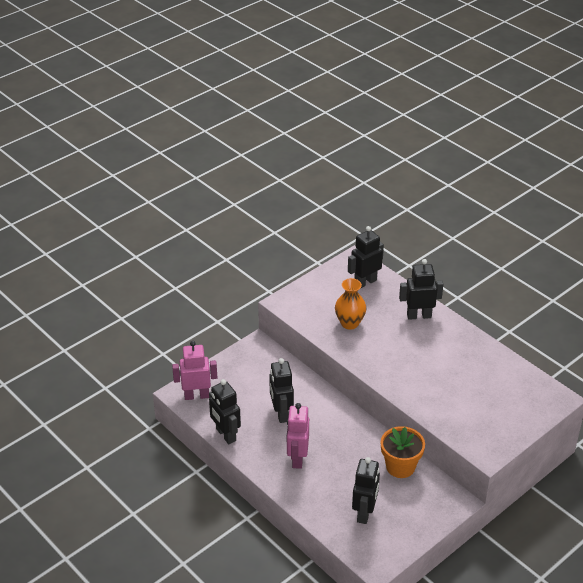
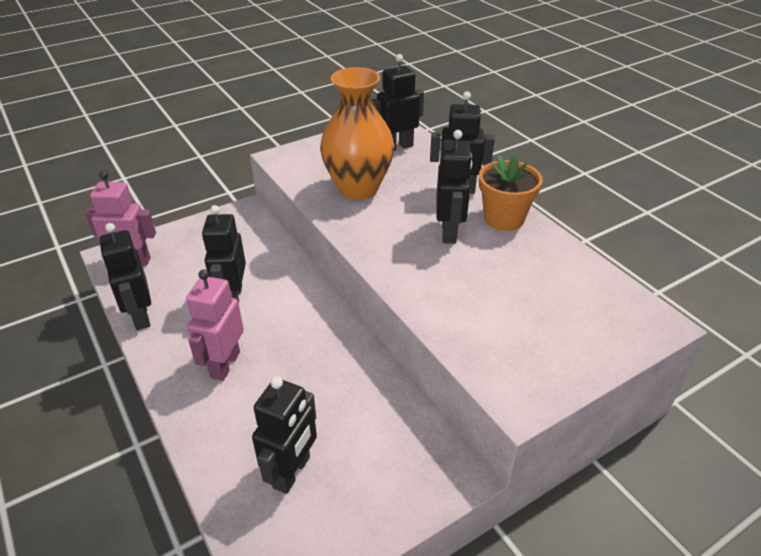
camera: 10 degrees right, 0 degrees up
orange vase [335,278,366,330] -> orange vase [320,67,394,200], size x1.61
orange flower pot [381,426,425,478] -> orange flower pot moved to [479,154,543,231]
none -> black robot [436,130,472,244]

